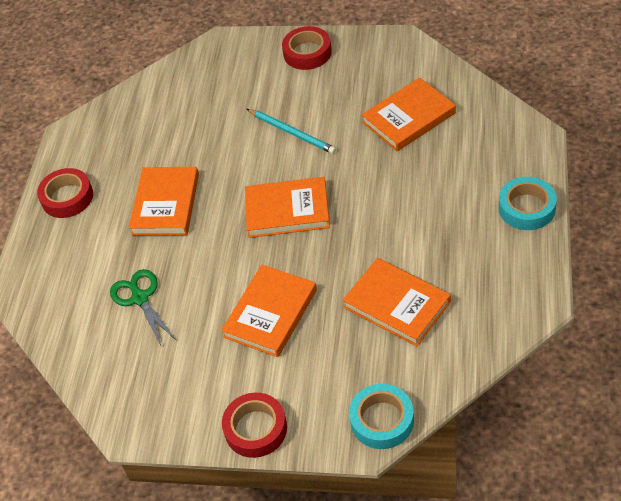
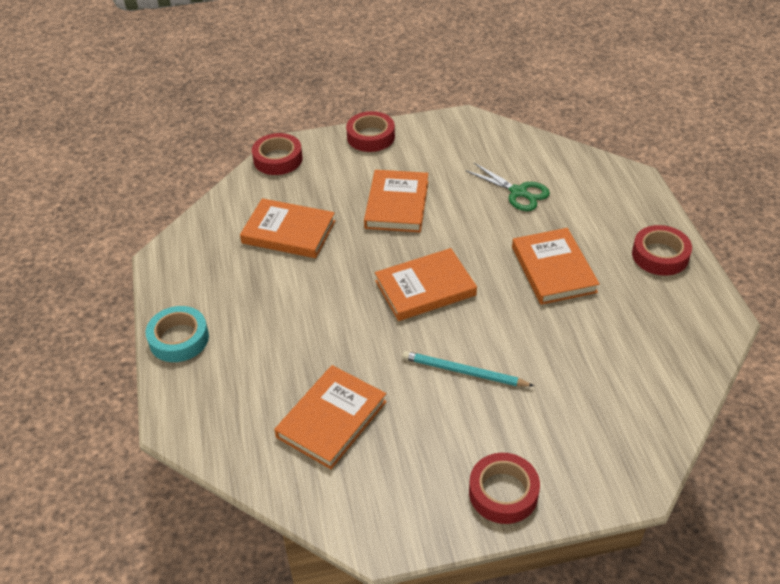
camera: 155 degrees right, 5 degrees down
turquoise tape [349,384,414,449] -> red tape [252,133,303,175]

